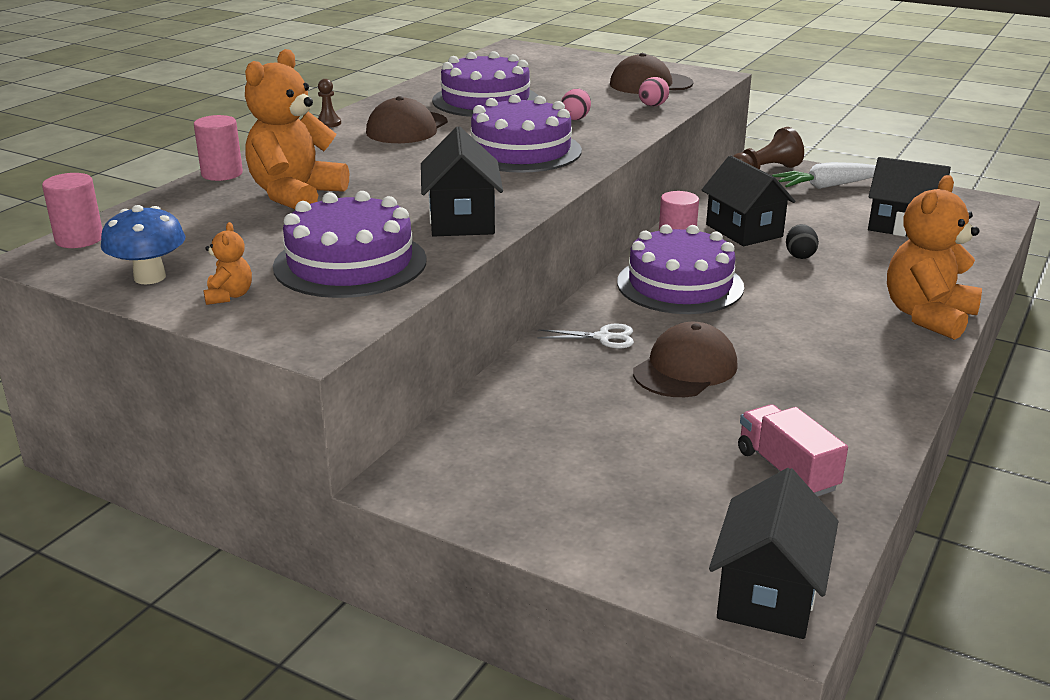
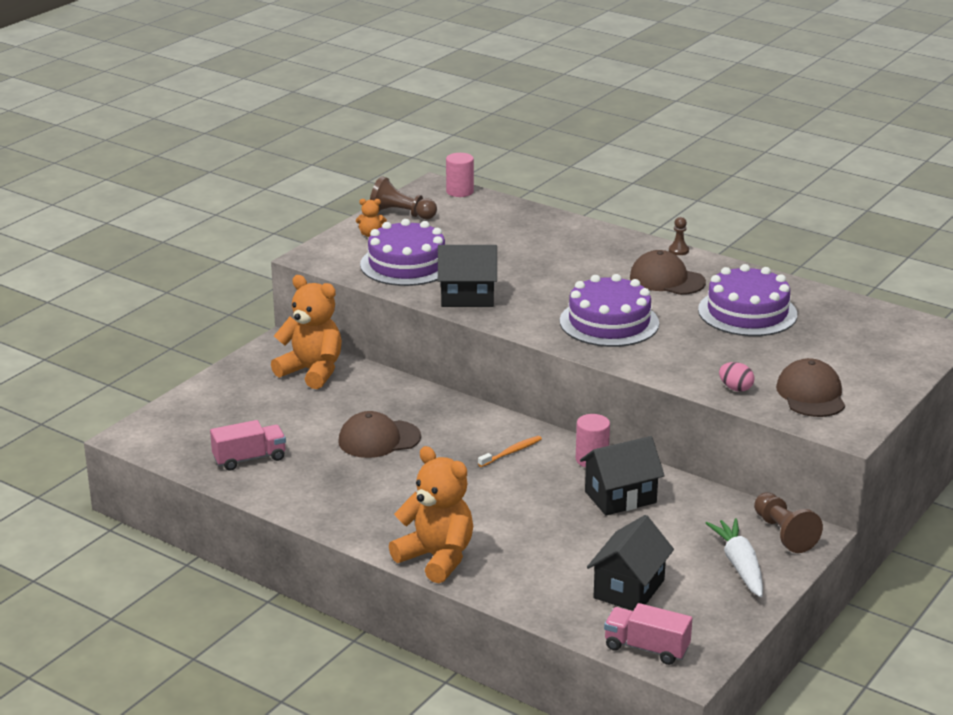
camera: 95 degrees right, 0 degrees up
blue mushroom [101,205,186,284] -> brown pawn [370,176,437,219]
pink cylinder [194,115,243,181] -> none
orange teddy bear [245,49,349,209] -> orange teddy bear moved to [271,275,342,389]
white scissors [537,323,634,349] -> none
pink egg [561,89,591,120] -> none
purple cake [617,225,744,314] -> orange toothbrush [478,436,542,467]
brown cap [633,322,738,397] -> brown cap turned 120 degrees clockwise [338,411,421,458]
black house [709,468,838,639] -> none
black egg [786,224,819,259] -> none
none -> pink truck [604,603,692,665]

